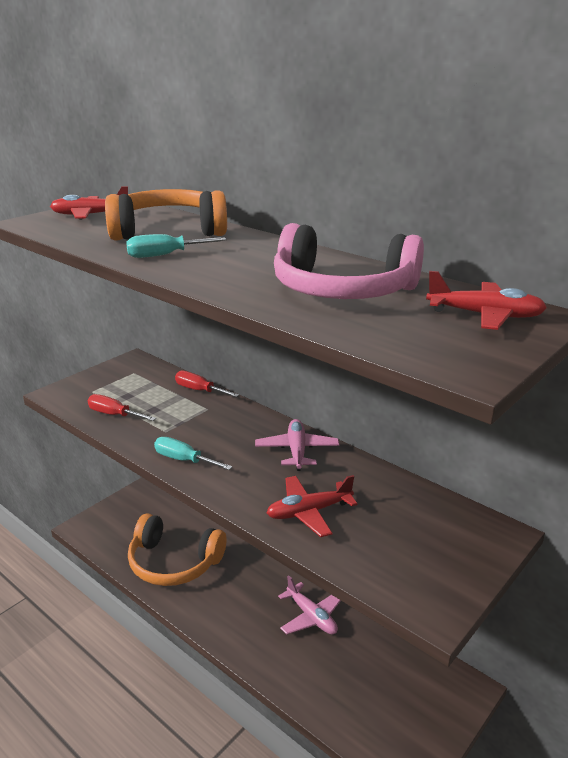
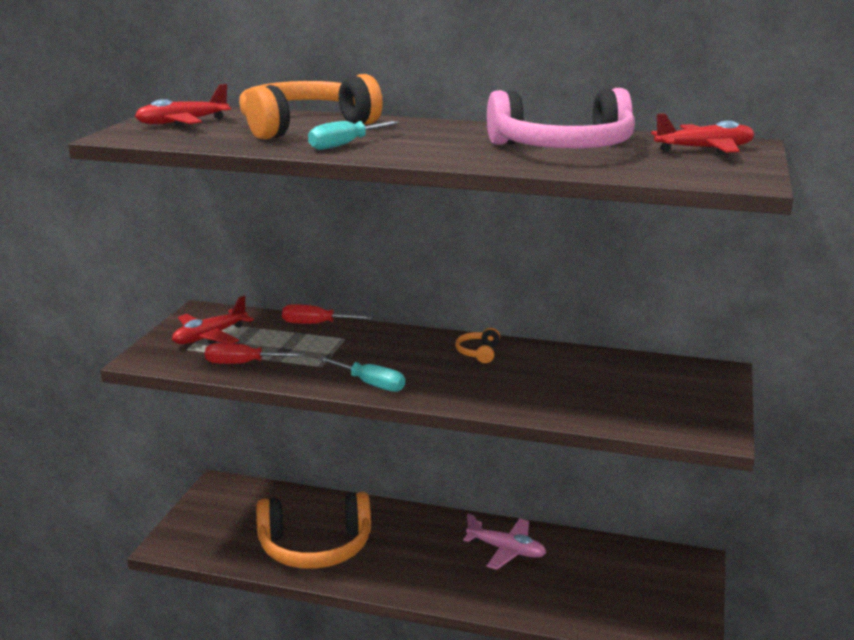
camera: 25 degrees left, 5 degrees down
turquoise screwdriver [154,437,233,470] -> turquoise screwdriver turned 150 degrees counterclockwise [318,357,405,392]
pink plane [255,419,339,471] -> orange headphones [455,328,500,363]
red plane [267,475,357,537] -> red plane moved to [172,296,254,344]

